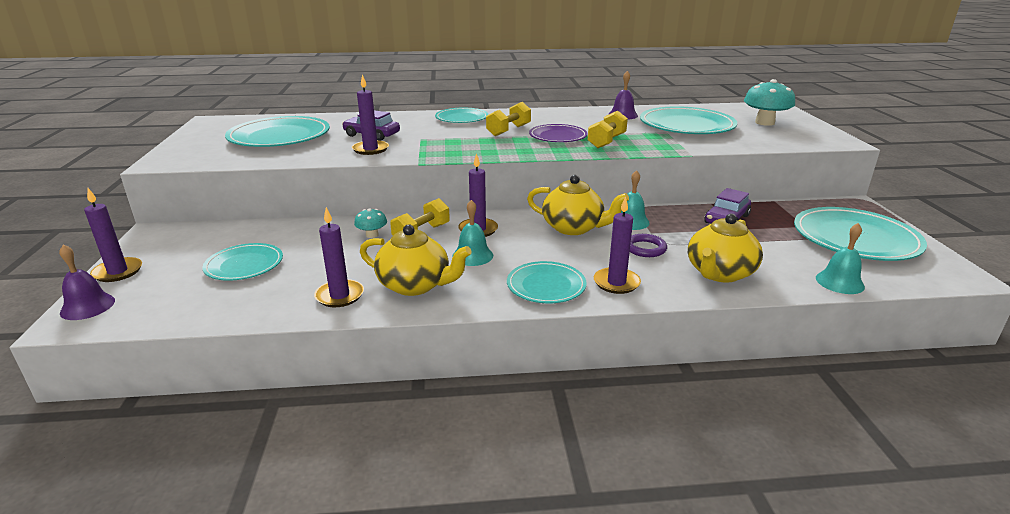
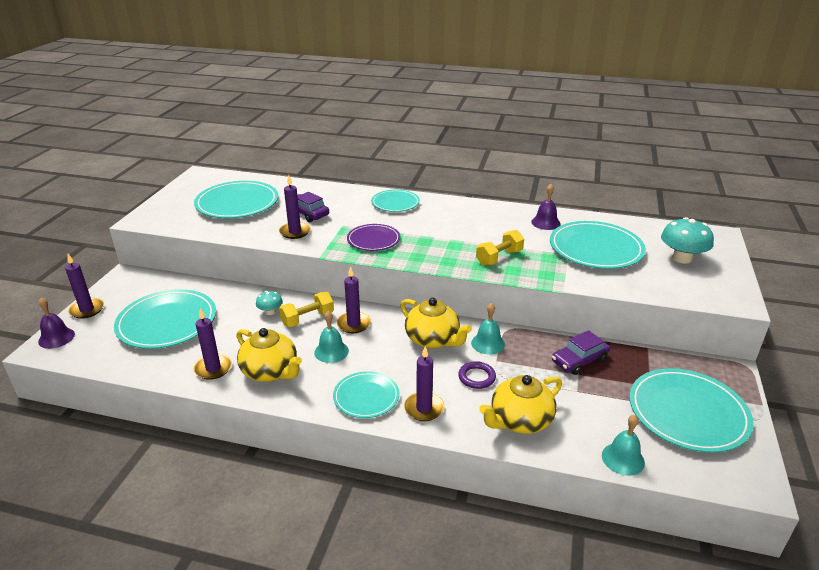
camera: 20 degrees right, 5 degrees up
turquoise plate [202,243,283,281] -> turquoise plate [114,289,216,349], size x1.70
yellow dumbbell [486,102,531,136] -> none
purple plate [529,124,588,142] -> purple plate moved to [347,224,400,251]

